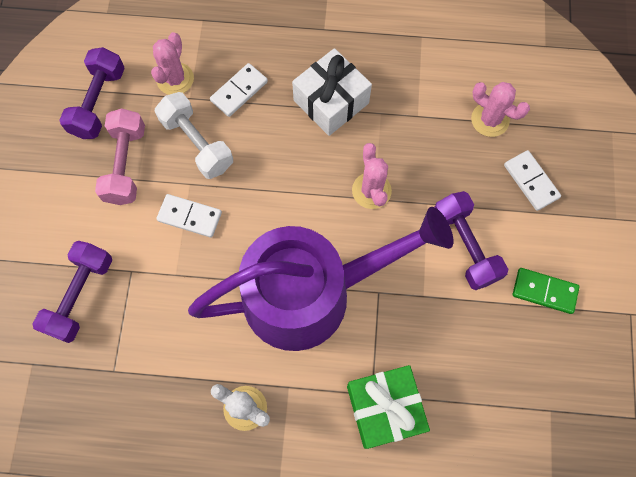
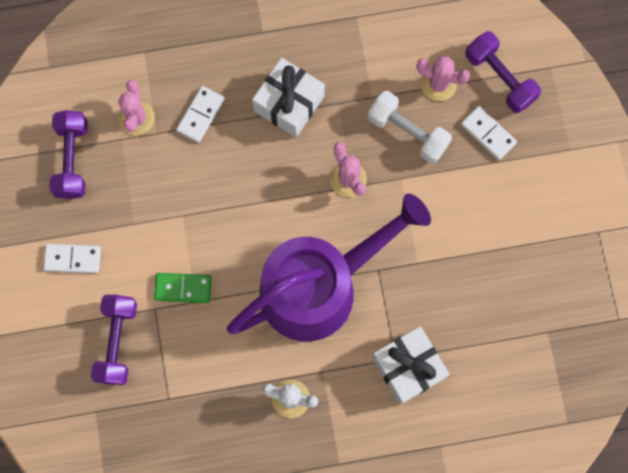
camera: 15 degrees left, 5 degrees up
pink dumbbell [95,108,145,205] -> none
white dumbbell [155,92,233,179] -> white dumbbell moved to [367,91,452,164]
white domino [156,194,222,238] -> white domino moved to [43,244,101,273]
green gift [347,365,430,449] -> white gift [372,326,450,405]
purple dumbbell [435,191,508,290] -> purple dumbbell moved to [465,31,541,113]
green domino [513,268,580,314] -> green domino moved to [154,273,211,303]

